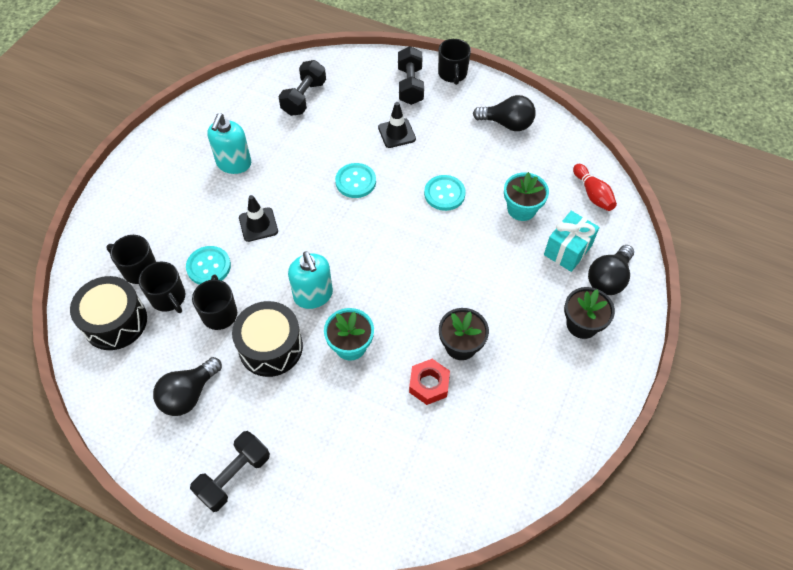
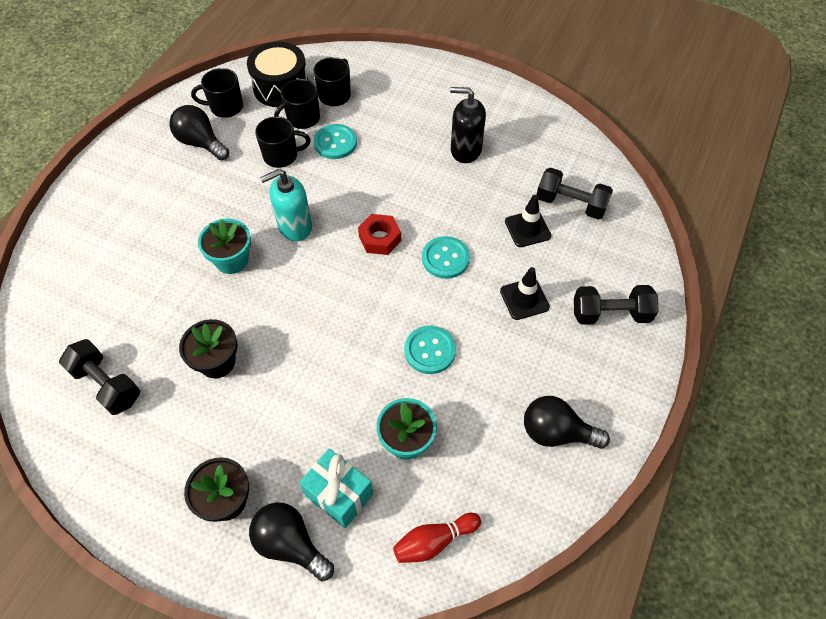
camera: 90 degrees right, 0 degrees up
black dumbbell [190,431,270,512] -> black dumbbell moved to [59,339,140,415]
turquoise soap dispenser [207,113,251,174] -> black soap dispenser [450,87,486,163]
black drum [232,301,303,377] -> none
black traffic cone [239,195,278,242] -> black traffic cone moved to [505,195,551,247]
red nut [409,359,450,405] -> red nut moved to [358,214,401,255]
black mug [438,39,471,85] -> black mug moved to [191,68,243,118]
black light bulb [473,95,536,131] -> black light bulb turned 90 degrees clockwise [524,396,610,449]

